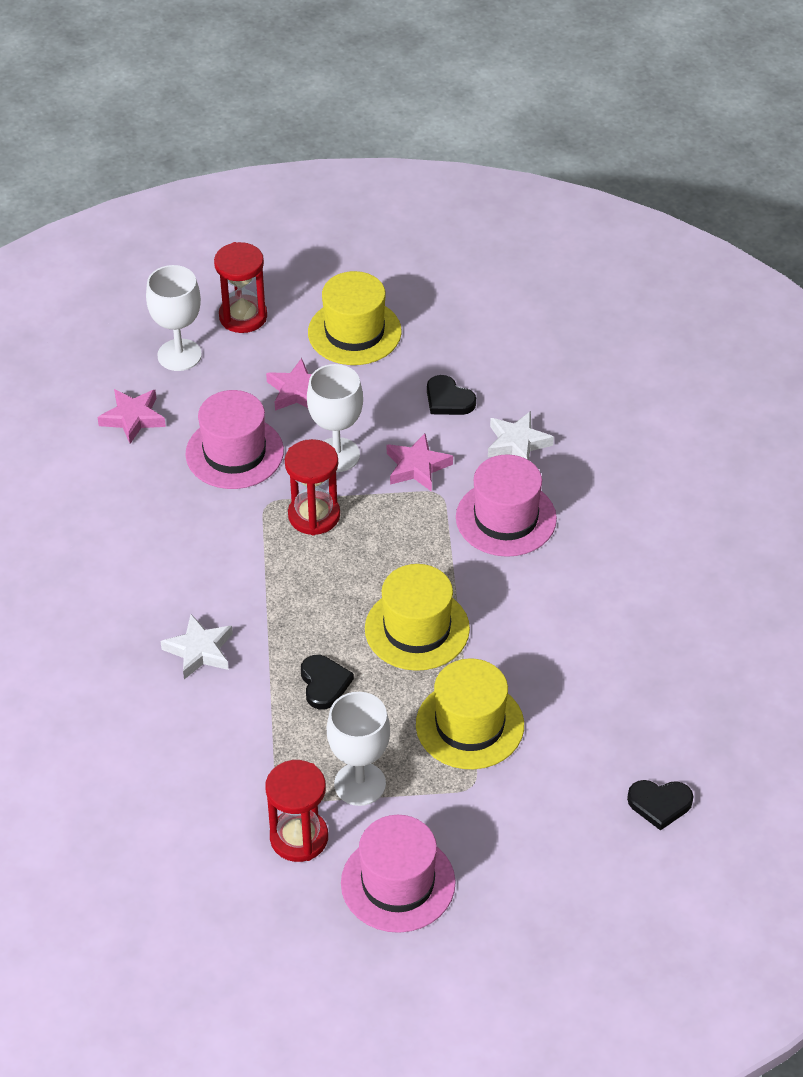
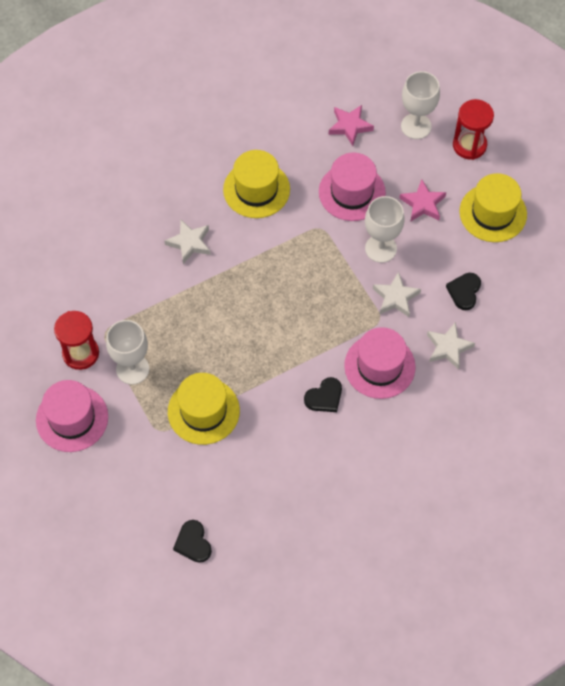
camera: 65 degrees right, 15 degrees up
red hourglass [285,439,340,535] -> none
black heart [301,655,354,710] -> black heart moved to [304,377,342,412]
yellow hat [365,564,470,671] -> yellow hat moved to [223,150,290,218]
pink star [387,433,453,492] -> white star [373,271,421,317]

